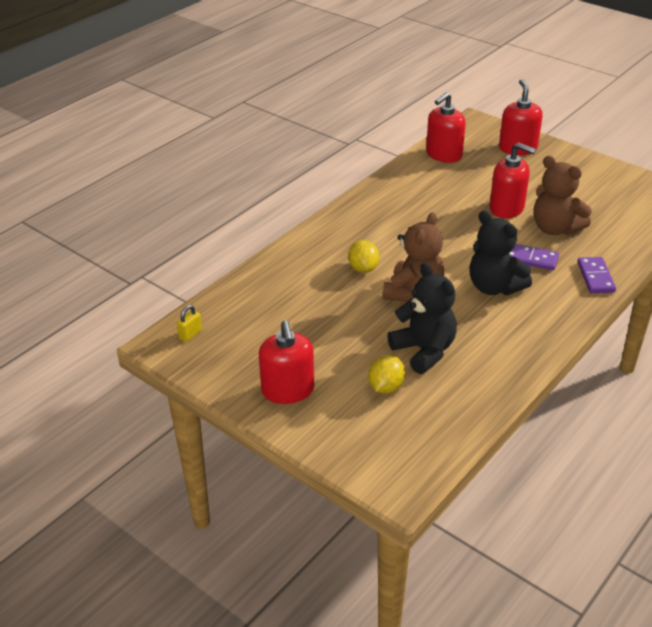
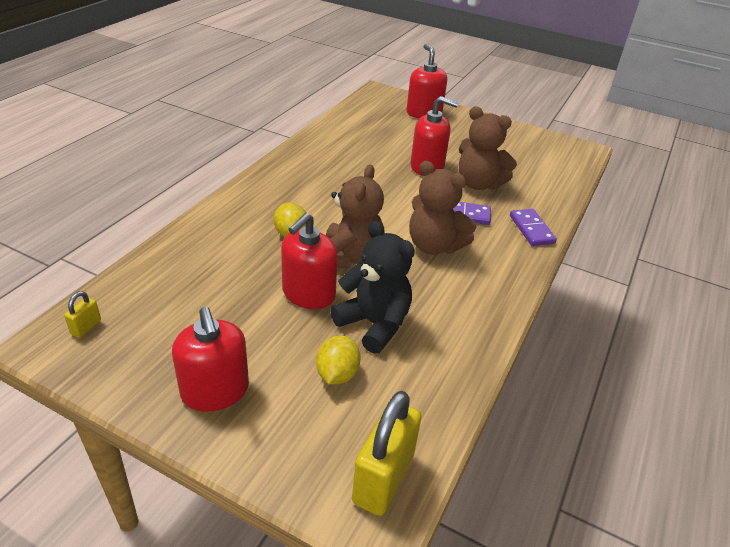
camera: 15 degrees left, 0 degrees up
red soap dispenser [426,92,466,163] -> red soap dispenser moved to [281,213,338,309]
black teddy bear [469,210,532,295] -> brown teddy bear [409,161,476,255]
none -> yellow padlock [352,391,422,516]

